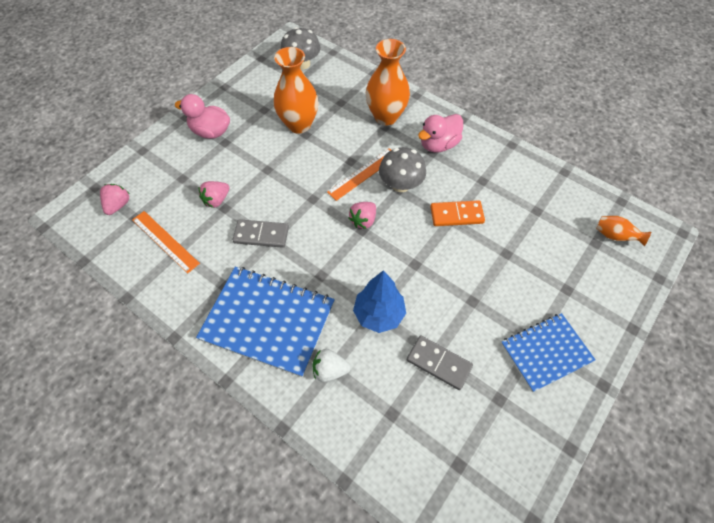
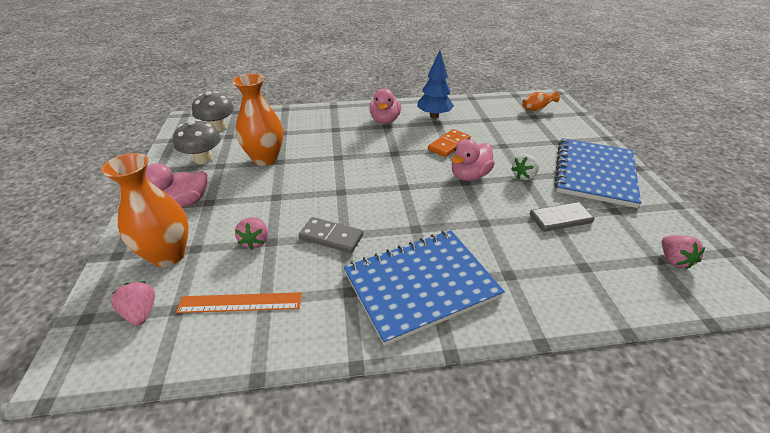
camera: 45 degrees left, 20 degrees down
grey domino [233,219,289,248] -> grey domino turned 60 degrees clockwise [299,217,363,253]
white strawberry [312,349,351,382] -> white strawberry moved to [511,154,539,181]
orange ruler [327,148,391,201] -> none
pink strawberry [348,202,376,229] -> pink strawberry moved to [662,235,705,269]
blue tree [353,270,406,333] -> blue tree moved to [417,50,454,118]
orange vase [366,39,410,125] -> orange vase moved to [101,153,189,267]
grey mushroom [379,147,426,192] -> grey mushroom moved to [173,119,221,164]
blue notebook [501,313,596,392] -> blue notebook [554,138,641,208], size x1.56
none -> pink duck [451,139,495,181]

